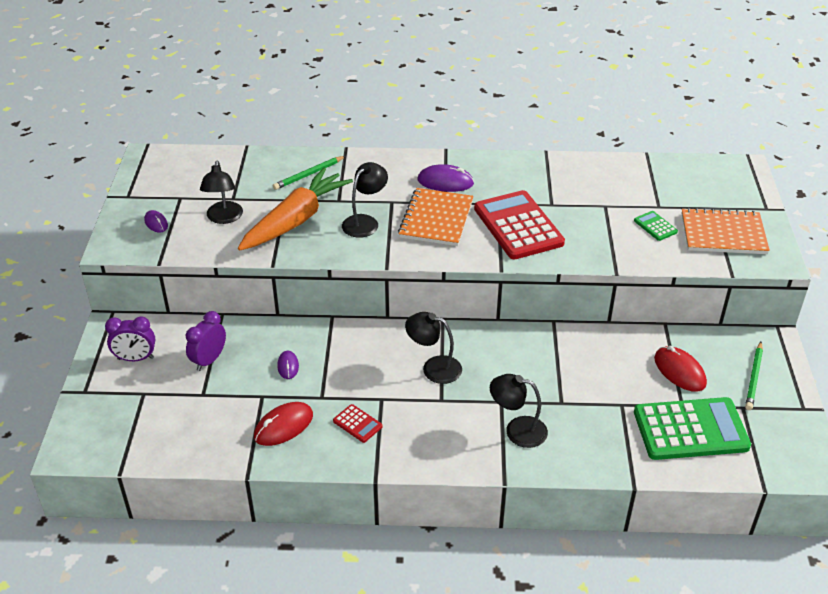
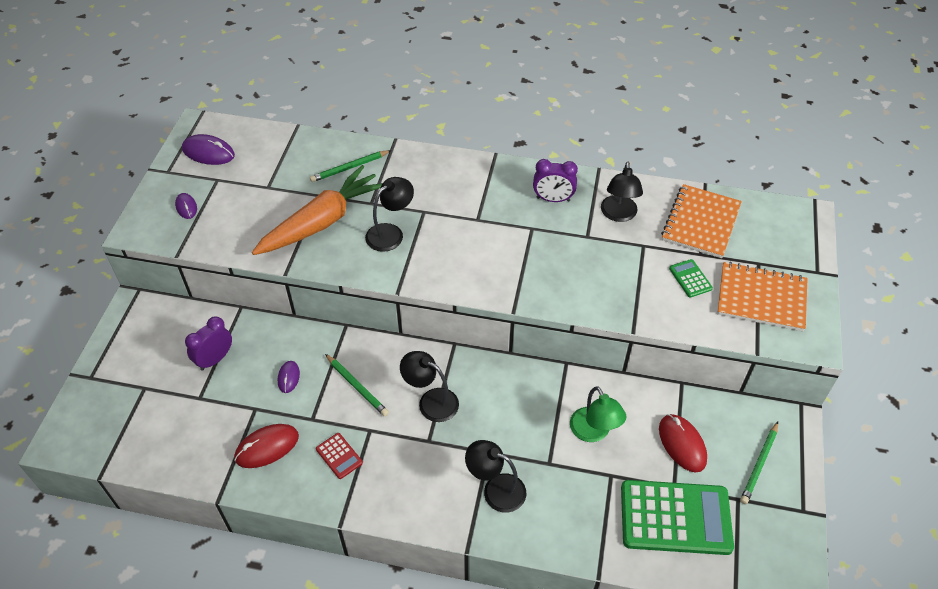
camera: 10 degrees right, 10 degrees up
purple clock [105,316,155,361] -> purple clock moved to [533,159,578,202]
black lamp [200,161,243,224] -> black lamp moved to [601,162,643,222]
orange notebook [398,188,474,246] -> orange notebook moved to [661,184,742,258]
purple mouse [417,164,474,192] -> purple mouse moved to [182,134,235,165]
red calculator [474,190,565,260] -> none
none -> green pencil [325,354,389,417]
none -> green lamp [570,386,626,442]

